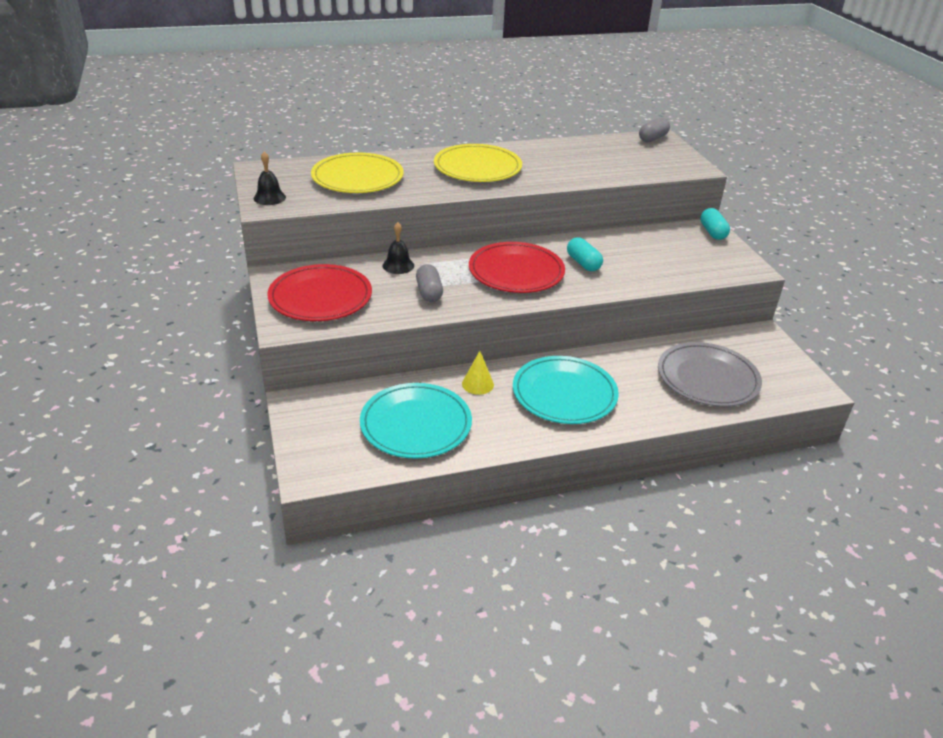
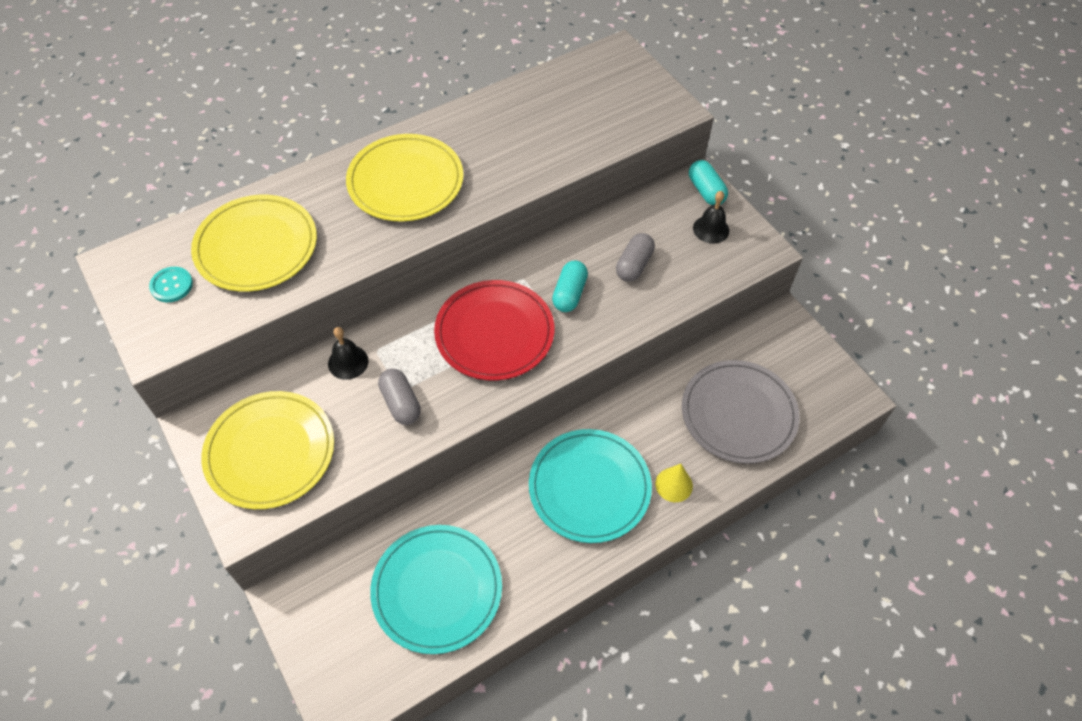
camera: 15 degrees left, 20 degrees up
black bell [254,152,286,205] -> black bell moved to [693,191,729,244]
red plate [267,264,372,321] -> yellow plate [201,391,334,509]
yellow cone [462,351,494,395] -> yellow cone moved to [655,464,693,502]
turquoise capsule [567,237,603,271] -> turquoise capsule turned 60 degrees clockwise [552,260,588,312]
grey capsule [639,117,670,142] -> grey capsule moved to [616,233,655,282]
none -> turquoise button [149,267,193,302]

